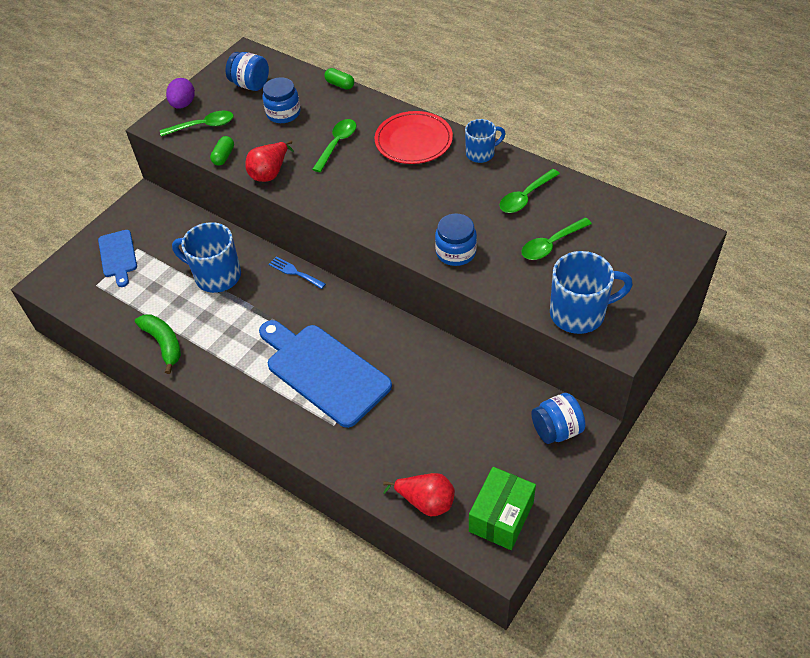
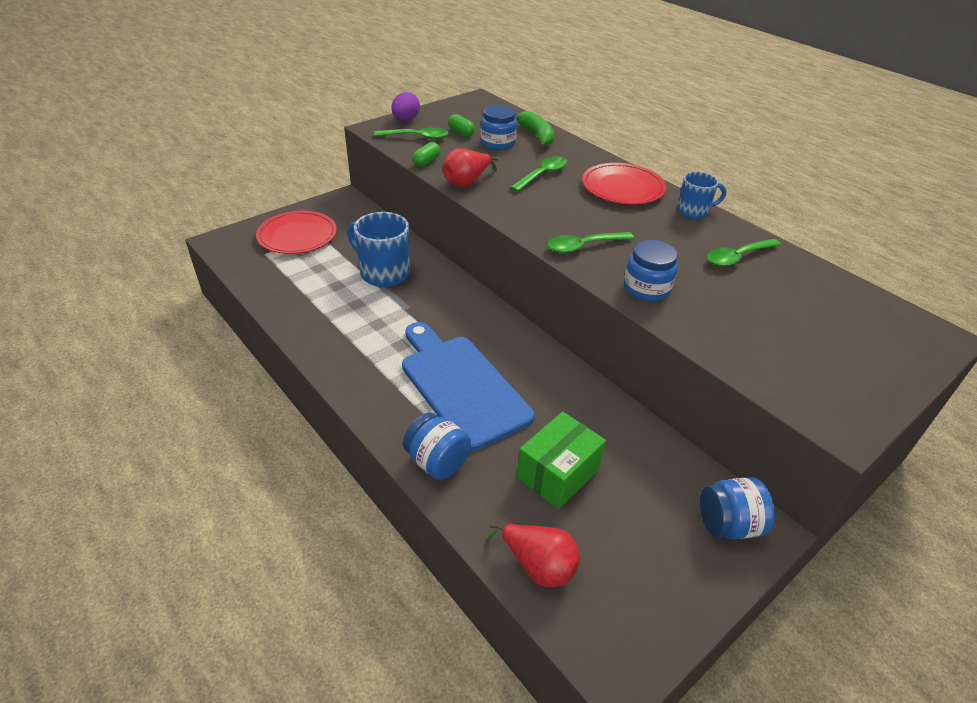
camera: 10 degrees right, 10 degrees down
blue cutting board [98,230,137,287] -> red plate [256,211,337,254]
green banana [135,314,181,374] -> green banana moved to [516,111,554,149]
blue jar [226,52,269,91] -> blue jar moved to [403,412,471,480]
blue fork [269,257,326,289] -> none
green capsule [324,68,354,90] -> green capsule moved to [448,114,475,137]
green box [469,467,536,550] -> green box moved to [517,412,606,509]
green spoon [521,218,592,260] -> green spoon moved to [548,232,634,253]
blue mug [550,251,633,334] -> none

